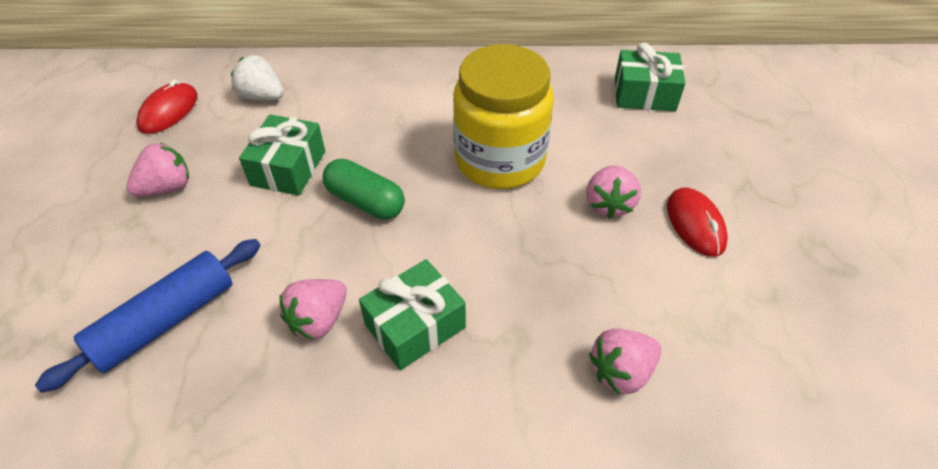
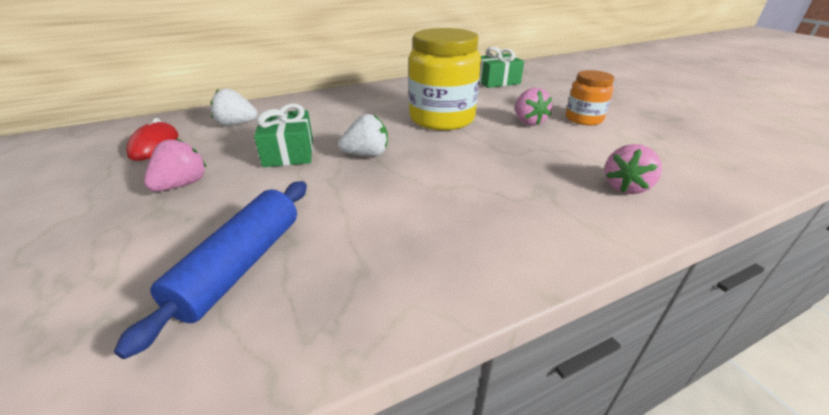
camera: 25 degrees left, 15 degrees down
pink strawberry [280,279,347,340] -> none
green capsule [323,159,405,219] -> white strawberry [338,114,388,157]
green gift [359,259,466,370] -> none
red mouse [667,188,728,257] -> orange jar [566,70,614,126]

